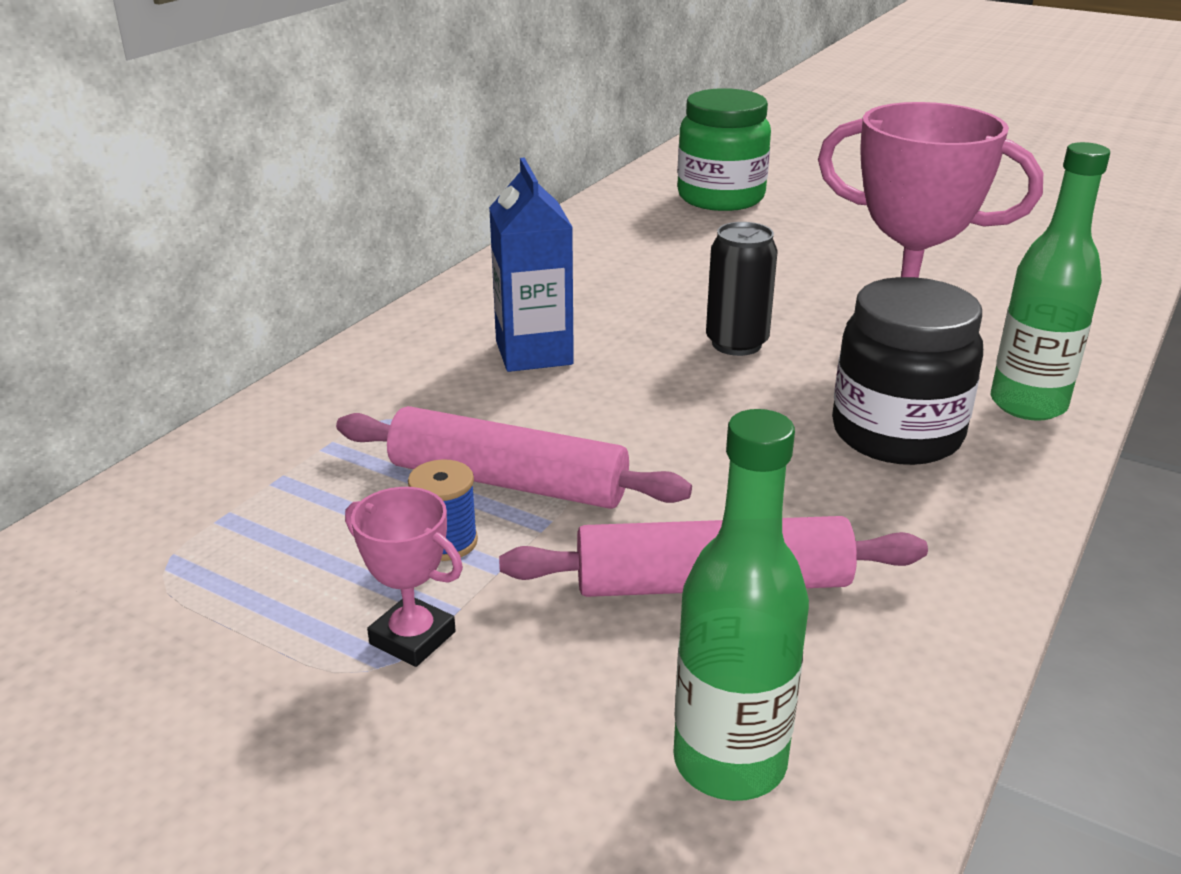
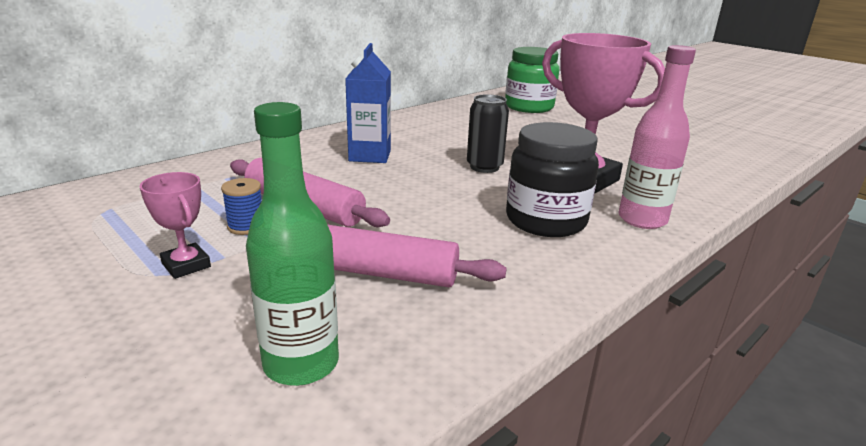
camera: 15 degrees right, 5 degrees down
green bottle [991,142,1110,421] -> pink bottle [618,45,696,229]

